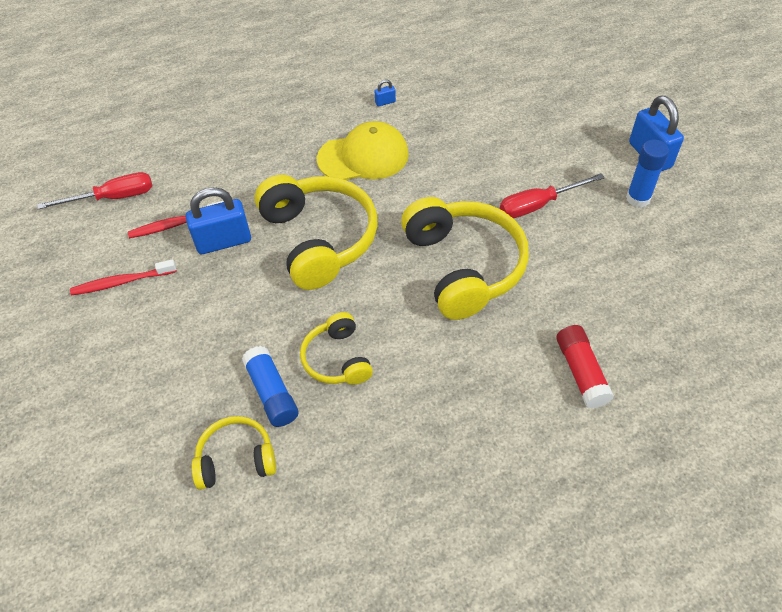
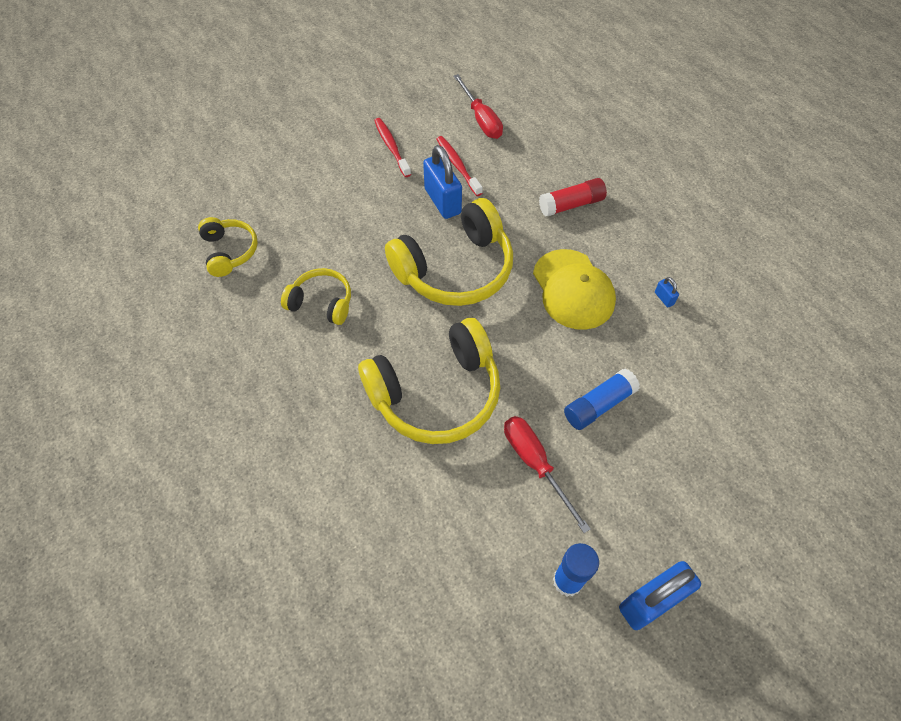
camera: 80 degrees right, 5 degrees up
blue glue stick [242,346,298,427] -> blue glue stick moved to [564,368,640,430]
yellow headphones [300,312,373,385] -> yellow headphones turned 45 degrees clockwise [281,268,351,325]
red glue stick [556,325,614,408] -> red glue stick moved to [539,178,607,217]

